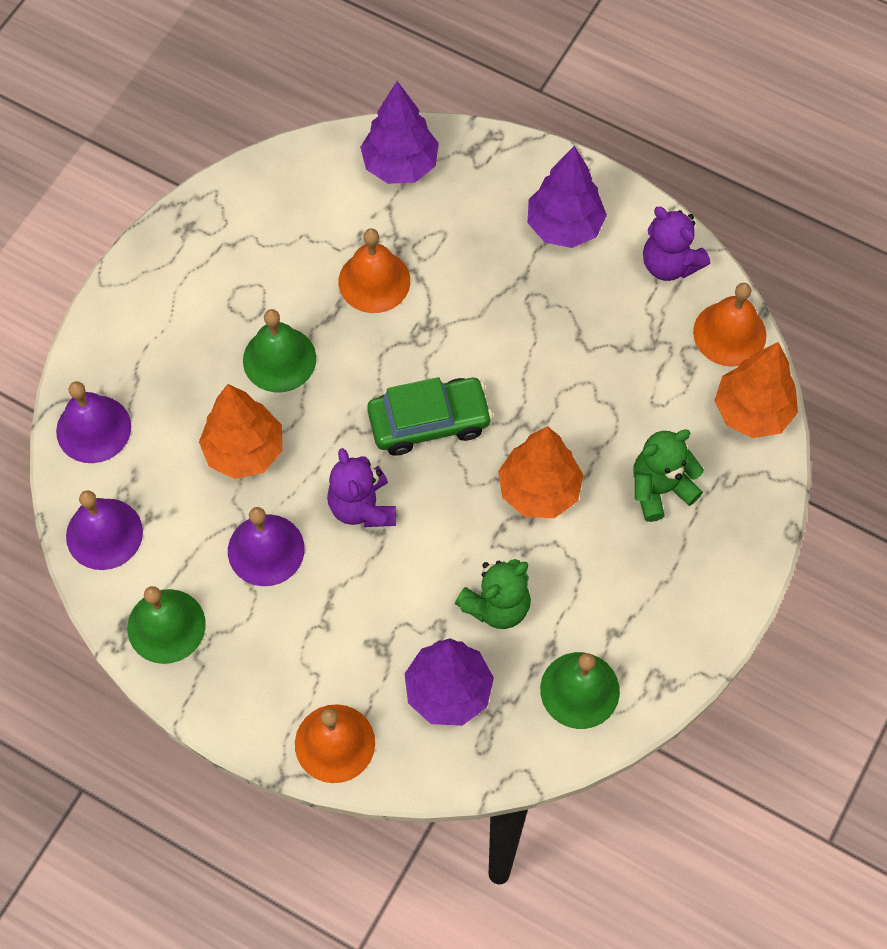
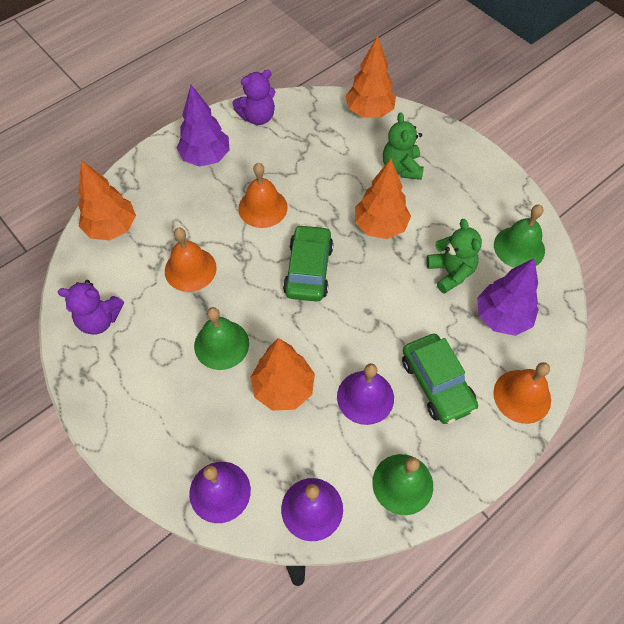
camera: 70 degrees left, 5 degrees down
purple teddy bear [327,448,396,527] -> purple teddy bear moved to [58,280,124,335]
purple tree [360,81,439,184] -> orange tree [78,160,136,241]
orange bell [693,283,766,367] -> orange bell moved to [238,163,288,228]
none -> green car [402,334,478,424]

